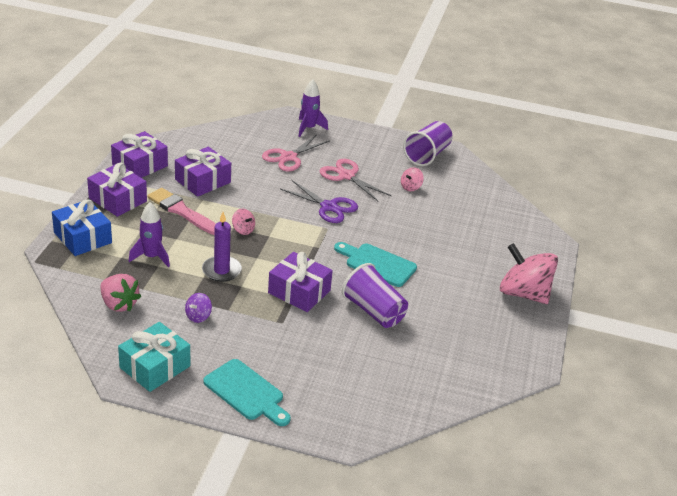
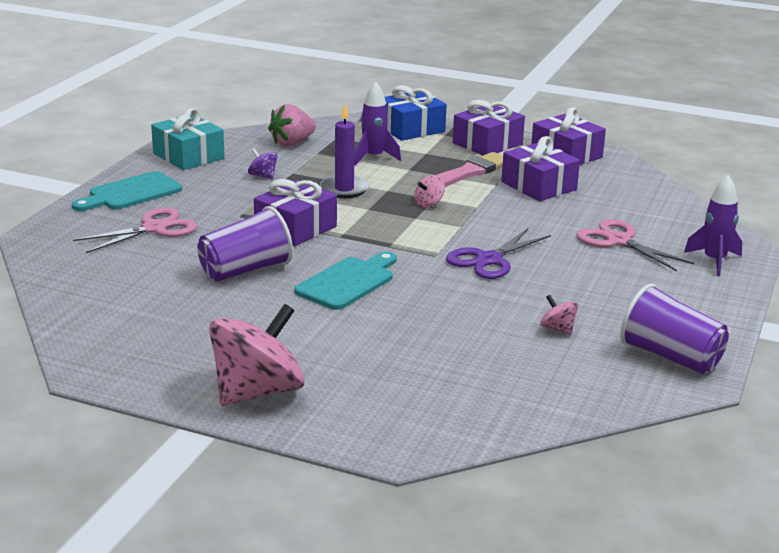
camera: 100 degrees right, 10 degrees down
pink scissors [319,159,391,202] -> pink scissors moved to [73,207,197,253]

